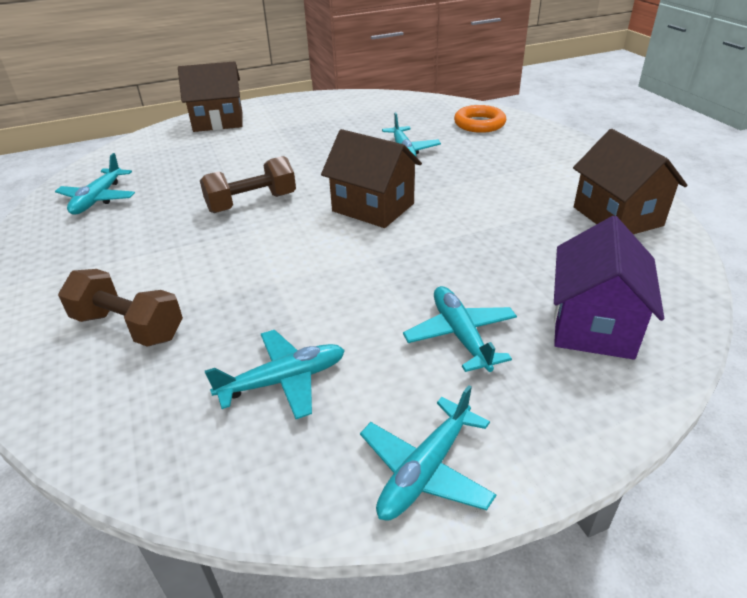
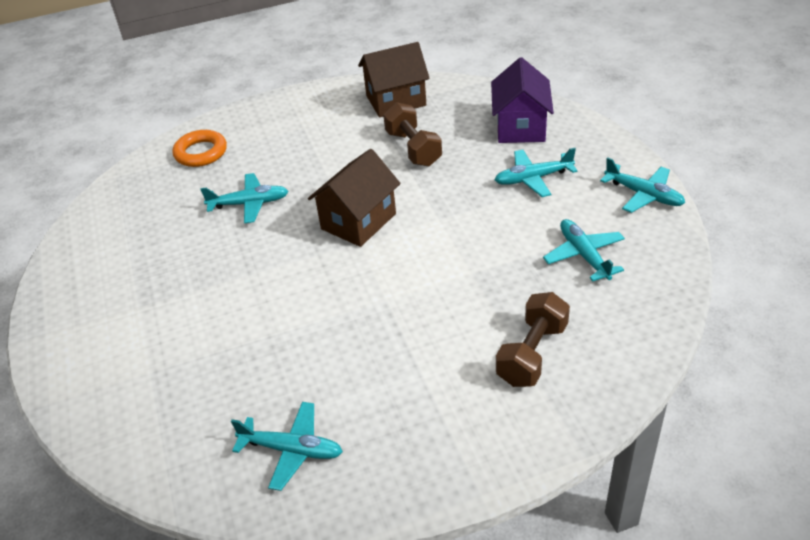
camera: 85 degrees left, 5 degrees up
brown house [178,61,243,132] -> none
brown dumbbell [200,156,296,213] -> brown dumbbell moved to [383,102,442,167]
purple house [554,216,664,360] -> purple house turned 75 degrees clockwise [491,57,554,143]

